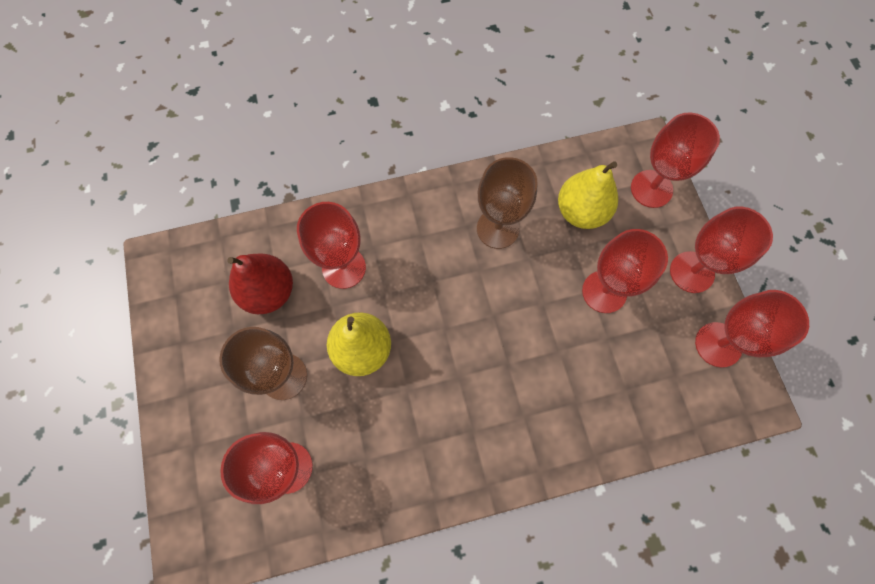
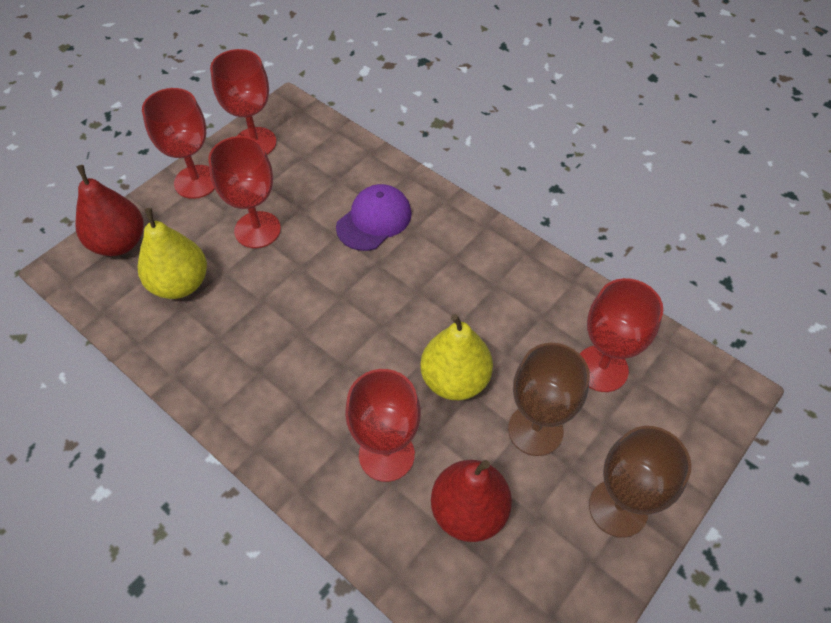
camera: 125 degrees left, 15 degrees down
brown goblet [477,157,538,249] -> brown goblet moved to [589,426,691,538]
red goblet [631,113,720,208] -> red pear [75,165,144,256]
none -> purple cap [336,184,412,251]

